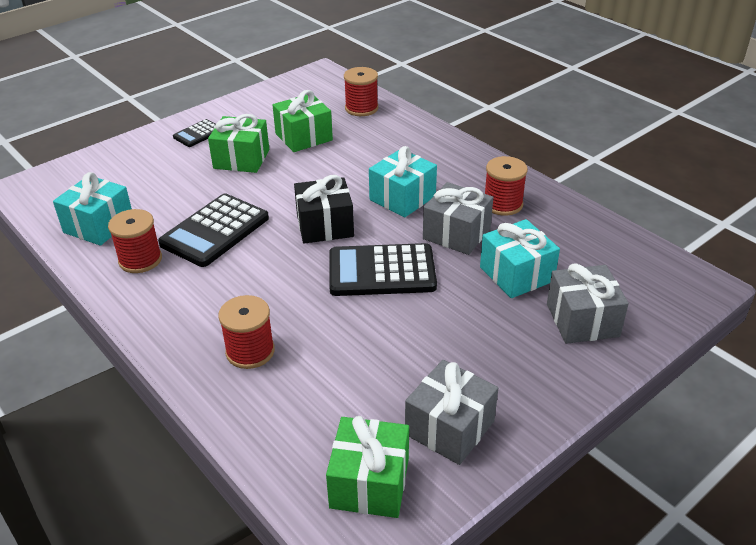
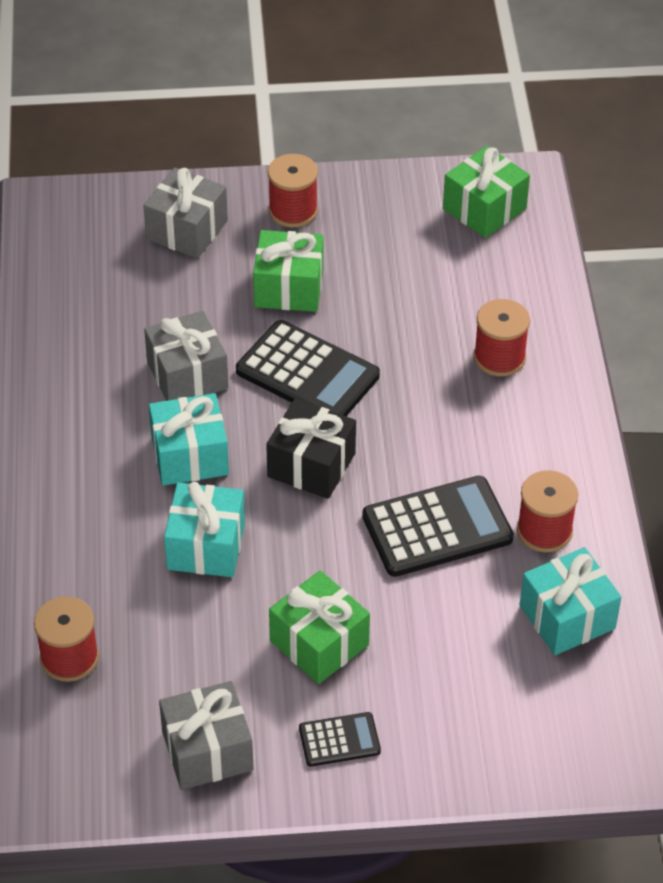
camera: 145 degrees left, 10 degrees up
green gift [272,90,333,152] -> green gift moved to [253,230,324,312]
grey gift [405,360,498,465] -> grey gift moved to [159,681,254,790]
turquoise gift [480,219,560,298] -> turquoise gift moved to [164,482,245,577]
red spool [485,156,528,216] -> red spool moved to [268,154,318,228]

